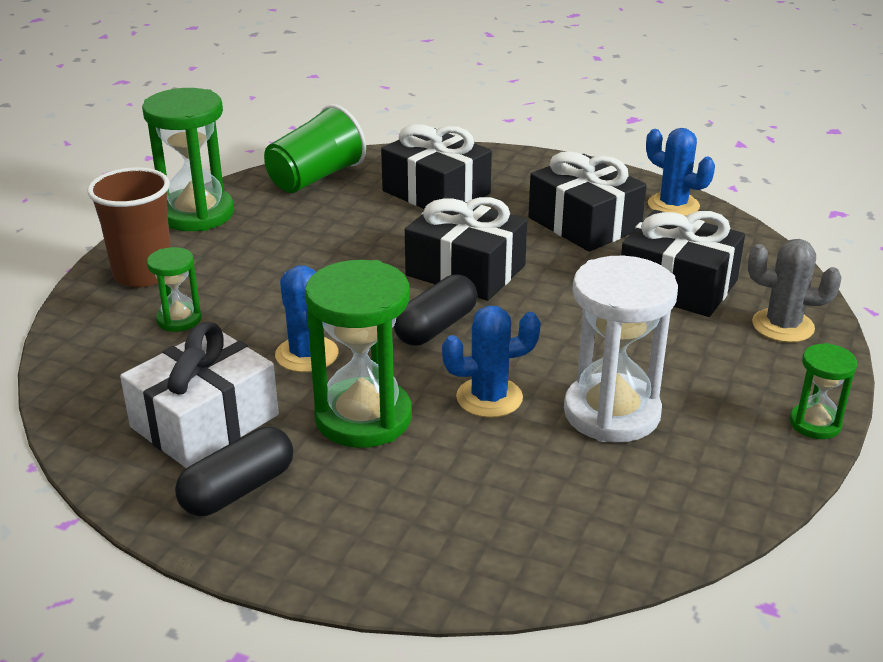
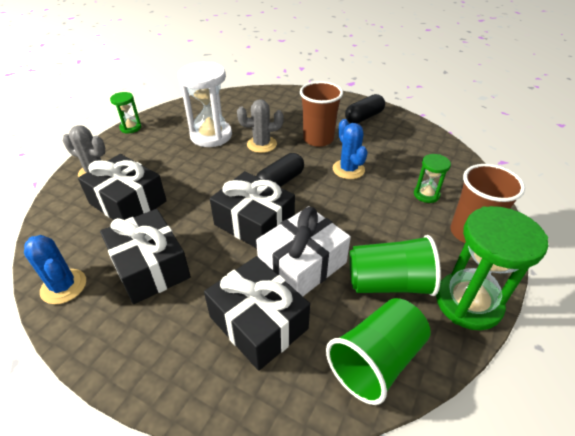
camera: 175 degrees left, 10 degrees up
white gift [120,322,279,468] -> white gift moved to [256,206,351,296]
green hourglass [305,260,412,448] -> brown cup [300,81,343,147]
blue cactus [442,306,541,418] -> grey cactus [237,99,283,153]
none -> green cup [349,235,441,296]

